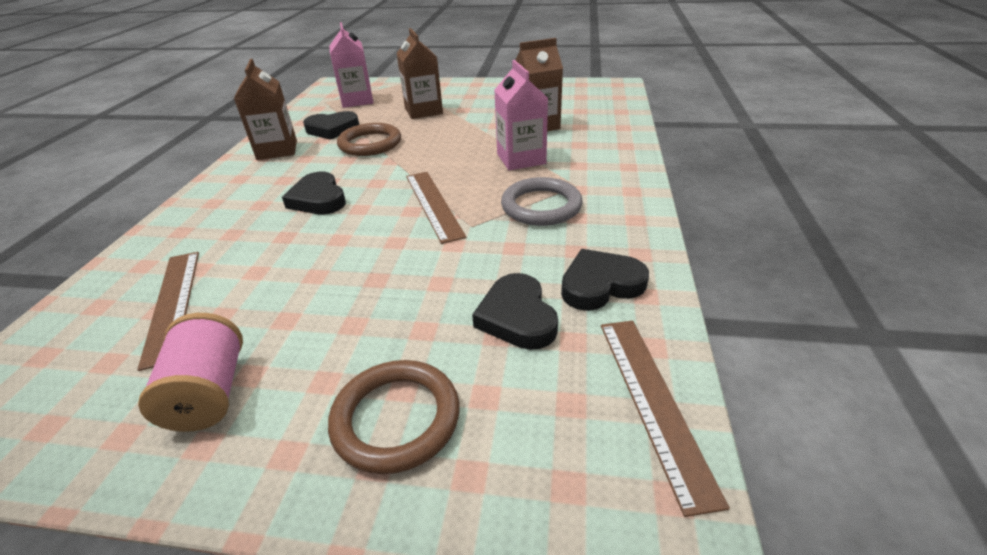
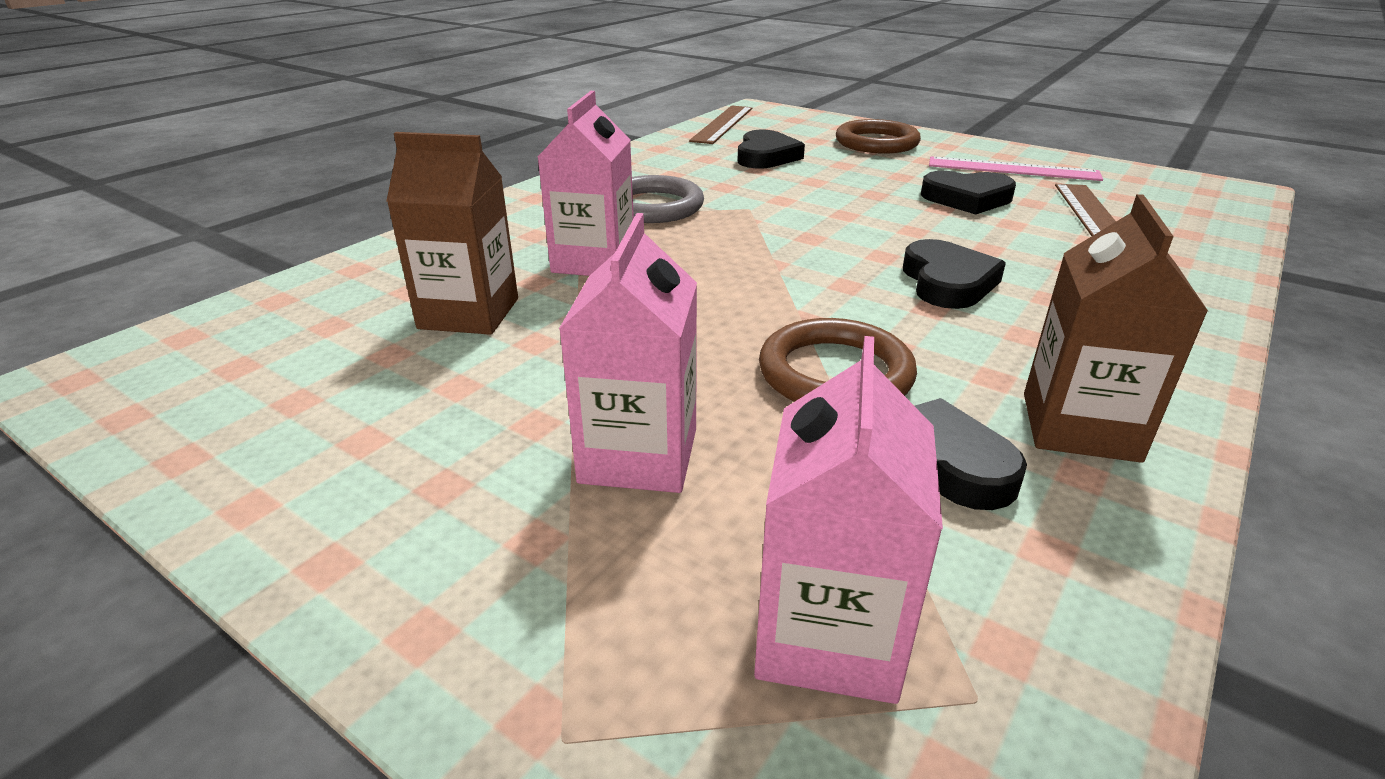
camera: 155 degrees left, 5 degrees down
pink spool [138,313,243,432] -> pink ruler [929,156,1103,181]
brown carton [396,28,443,119] -> pink carton [559,213,697,493]
brown ruler [406,172,467,244] -> none
black heart [561,249,649,311] -> black heart moved to [921,171,1016,214]

